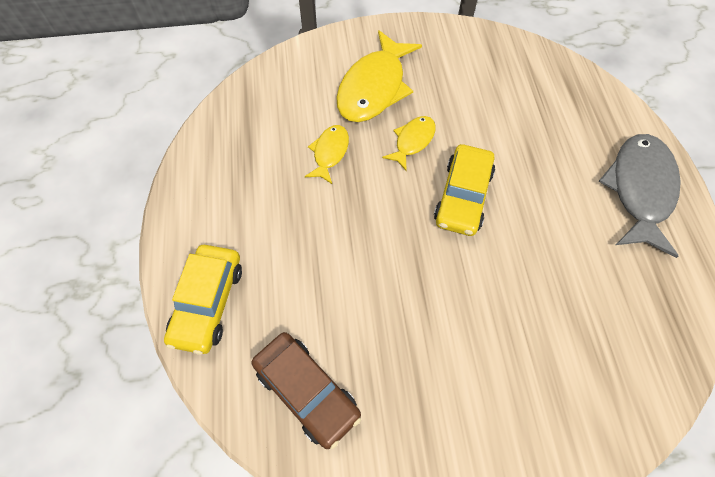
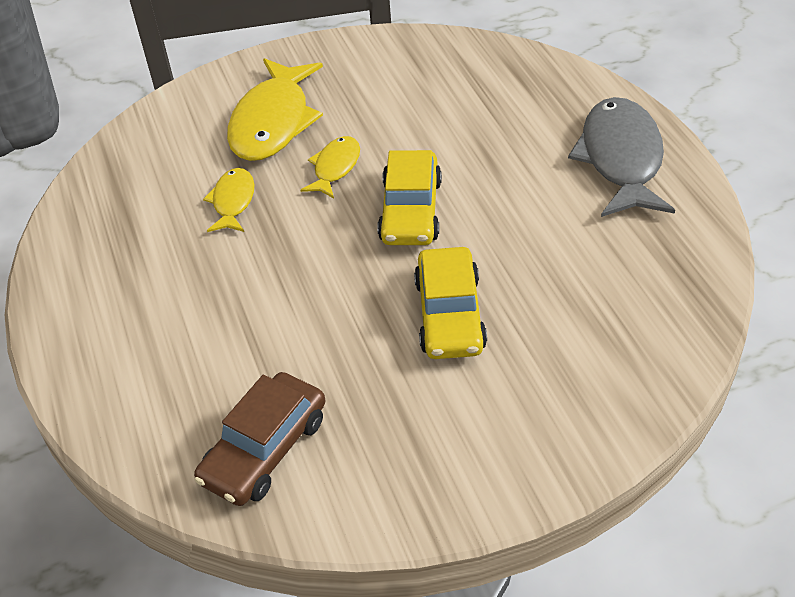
camera: 10 degrees left, 15 degrees down
yellow car [164,245,242,354] -> yellow car moved to [414,247,487,359]
brown car [252,332,361,449] -> brown car turned 90 degrees clockwise [194,372,325,506]

